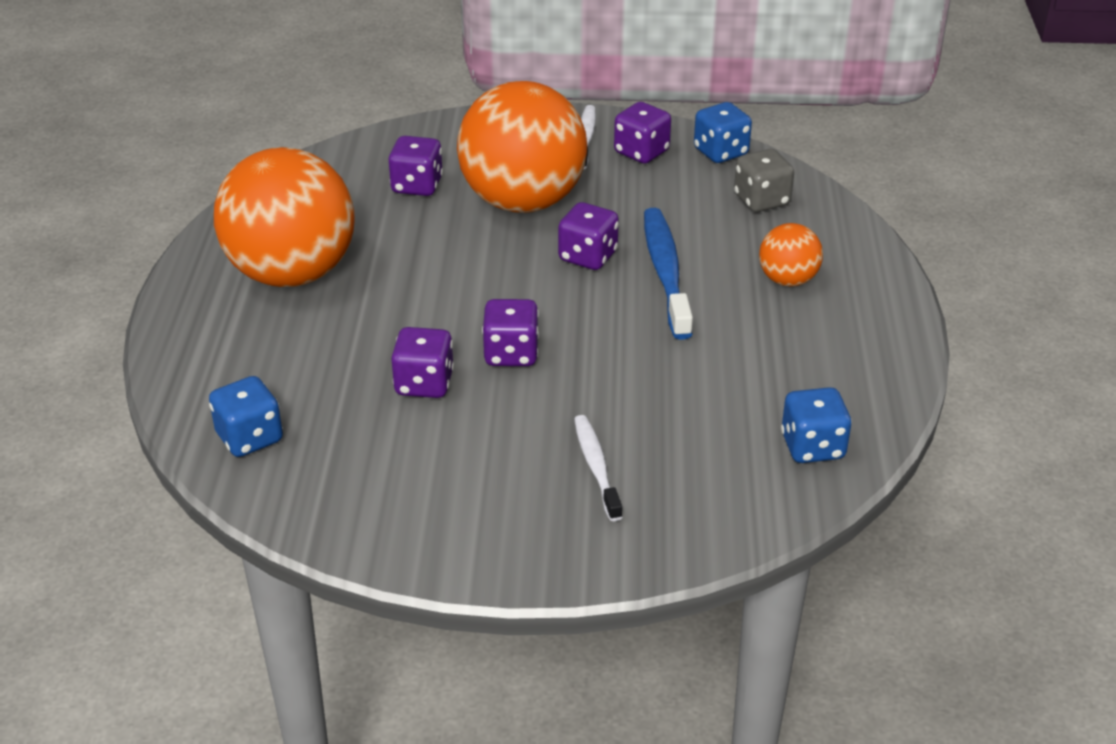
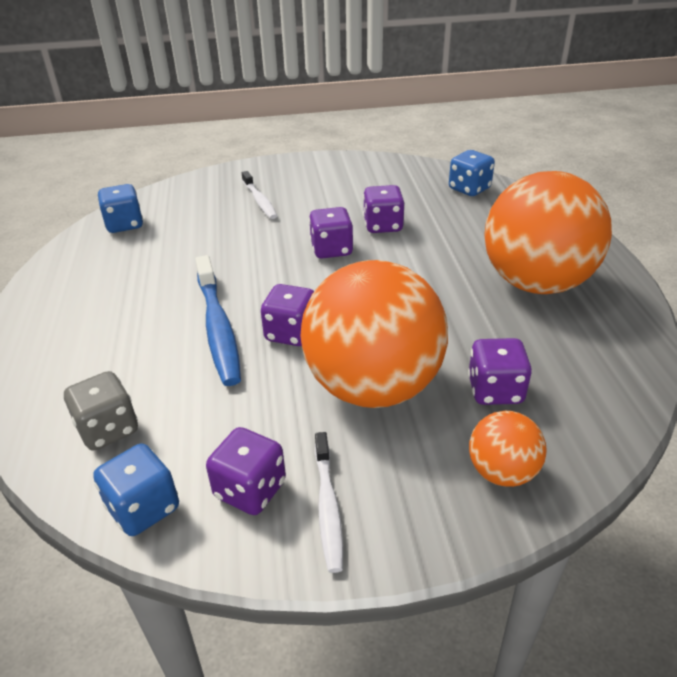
camera: 170 degrees right, 0 degrees up
orange ball [759,223,823,287] -> orange ball moved to [469,411,547,487]

